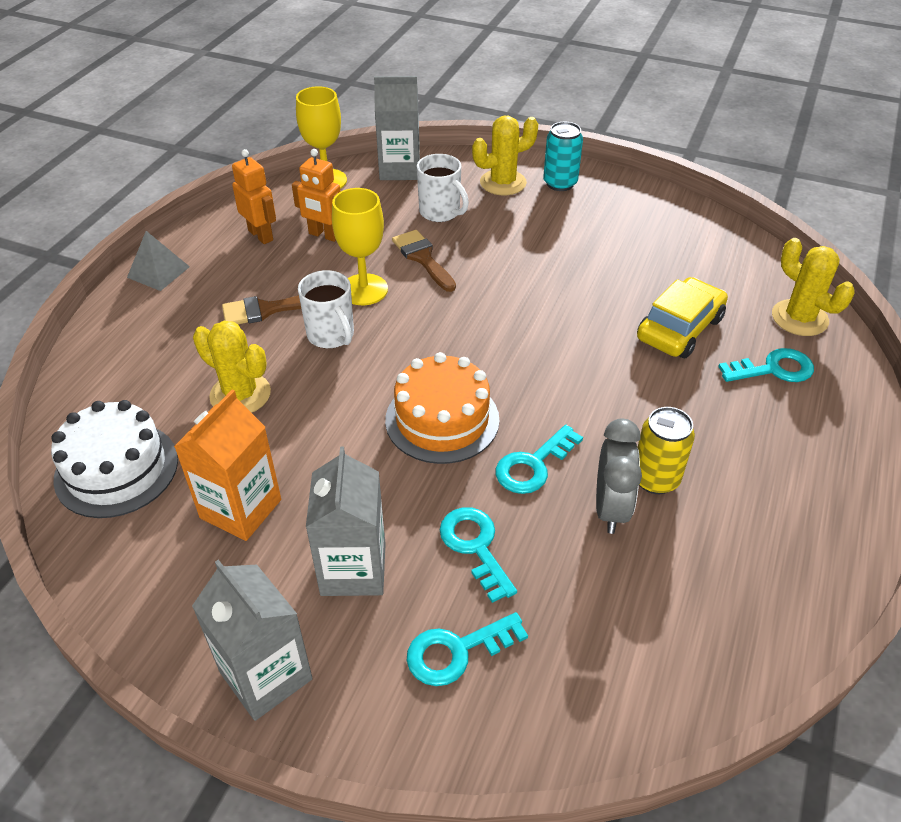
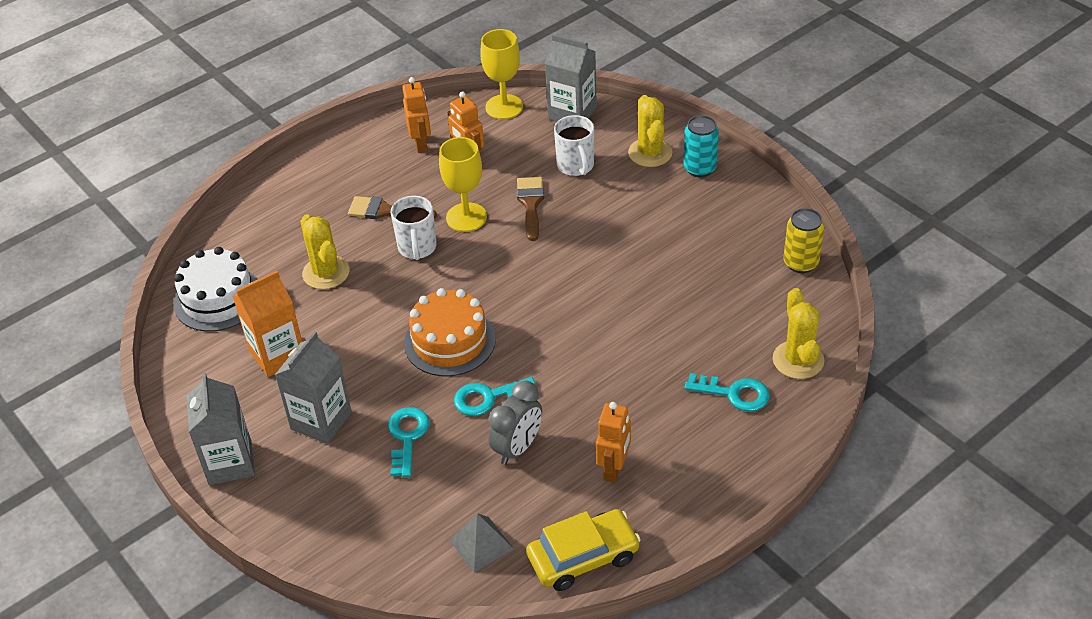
camera: 30 degrees right, 0 degrees up
grey pyramid [127,231,190,291] -> grey pyramid moved to [450,513,514,572]
turquoise key [407,612,528,686] -> none
yellow cactus [472,116,538,195] -> yellow cactus turned 75 degrees clockwise [628,95,673,167]
yellow car [637,277,728,358] -> yellow car moved to [526,509,641,591]
yellow can [637,407,695,494] -> yellow can moved to [784,208,824,273]
none -> orange robot [596,402,631,483]

